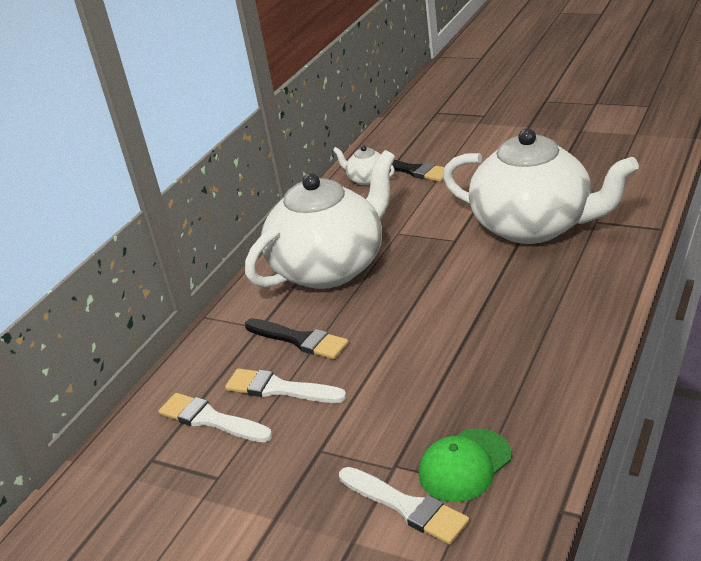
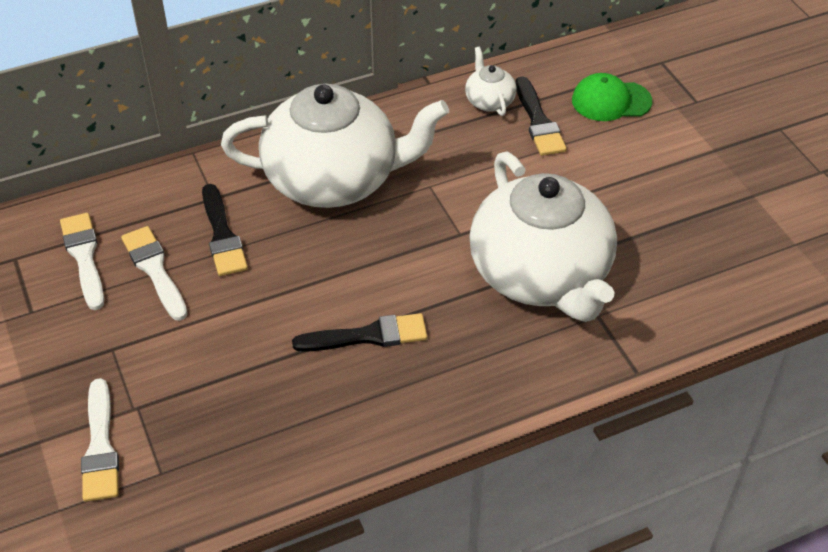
camera: 35 degrees right, 15 degrees up
green cap [419,429,512,502] -> green cap moved to [572,73,652,121]
none -> black brush [292,313,427,352]

